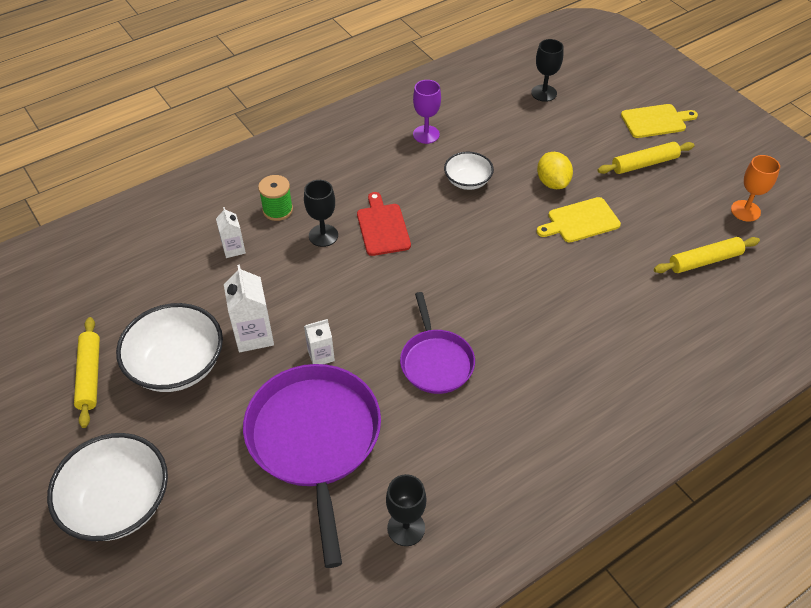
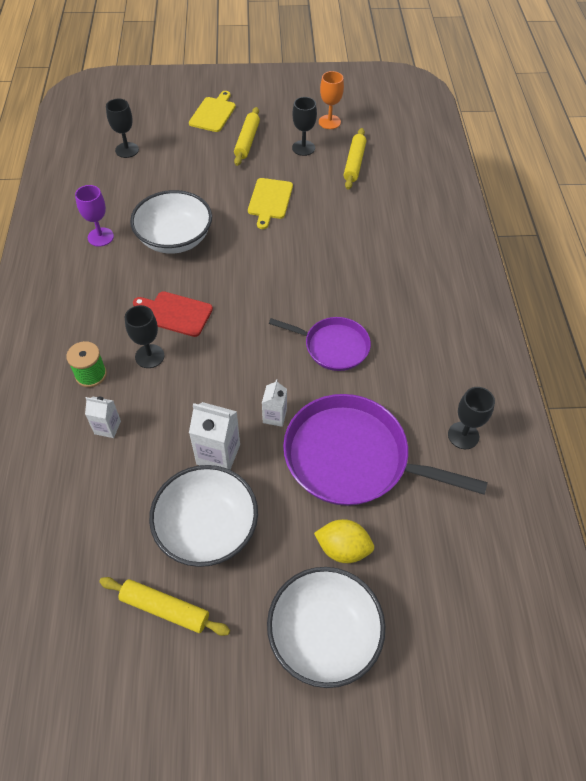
camera: 60 degrees left, 5 degrees up
white bowl [444,152,494,190] -> white bowl [130,190,212,254], size x1.76
yellow lemon [537,152,573,189] -> yellow lemon moved to [314,519,374,563]
none -> black goblet [292,97,317,156]

